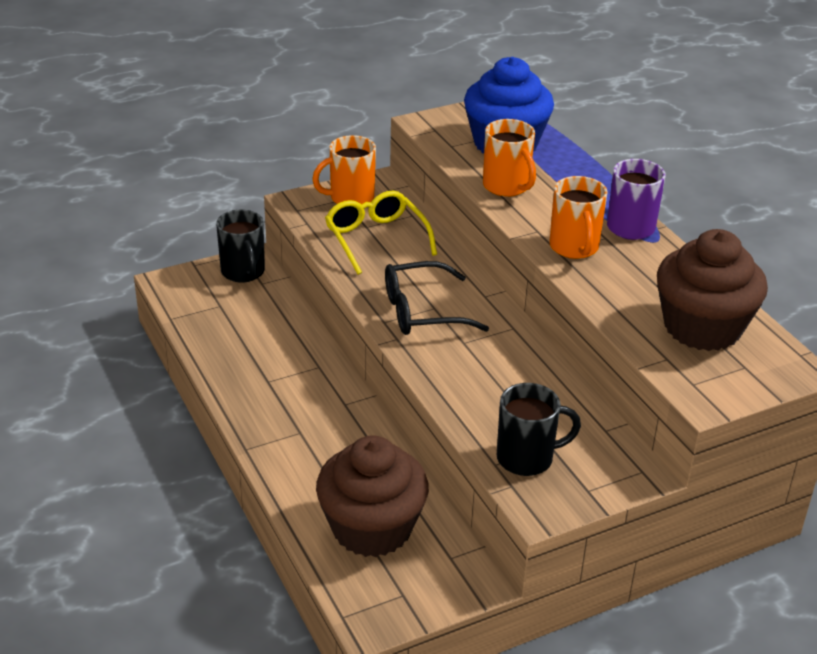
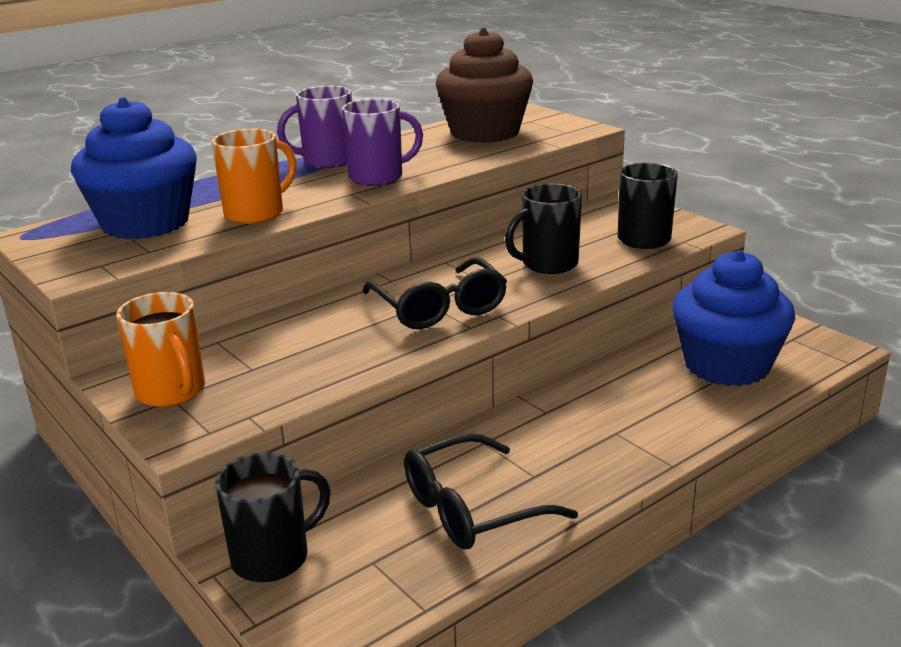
camera: 100 degrees left, 10 degrees down
brown cupcake [316,435,429,557] -> blue cupcake [672,250,795,386]
yellow glasses [325,191,437,275] -> none
orange mug [549,176,608,259] -> purple mug [342,99,423,186]
none -> black glasses [404,433,578,550]
none -> black mug [505,183,582,274]

